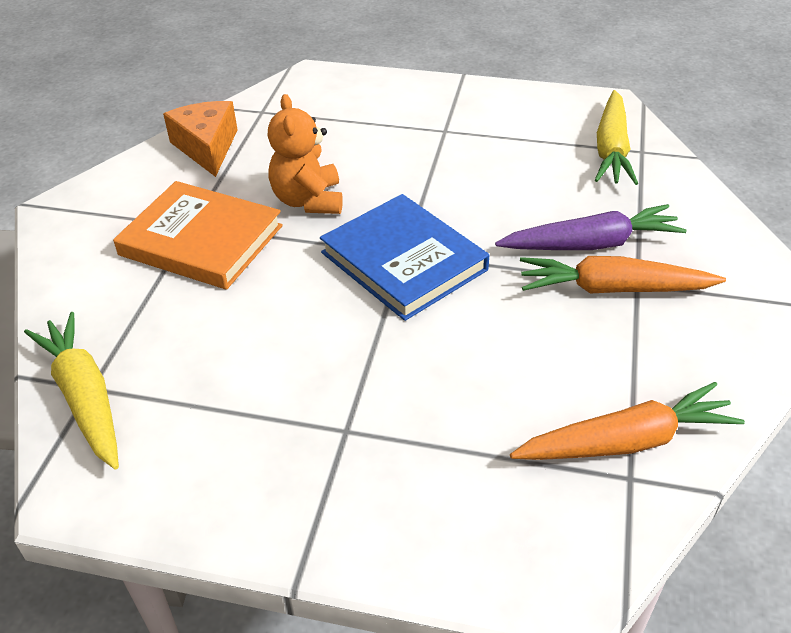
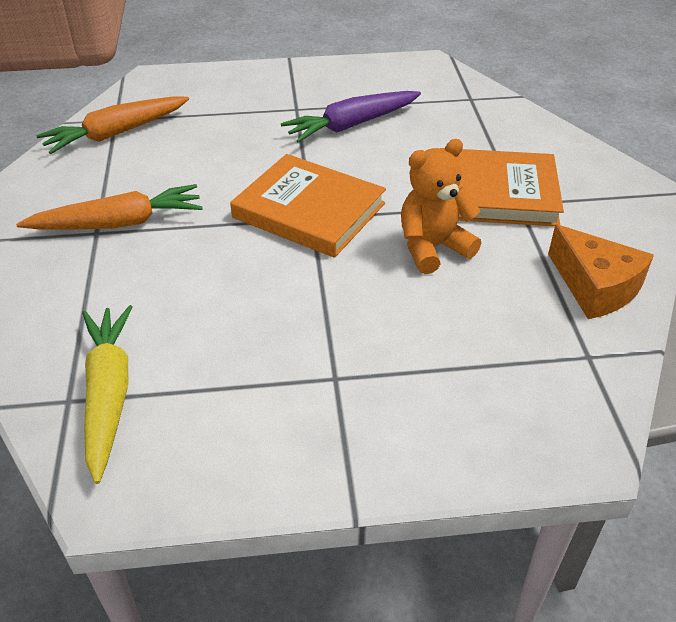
camera: 160 degrees right, 0 degrees up
yellow carrot [24,312,119,470] -> none
orange teddy bear [268,94,343,214] -> orange teddy bear turned 90 degrees counterclockwise [401,139,481,274]
blue book [320,194,489,321] -> orange book [230,154,386,258]
purple carrot [495,204,687,250] -> purple carrot moved to [281,91,421,143]

